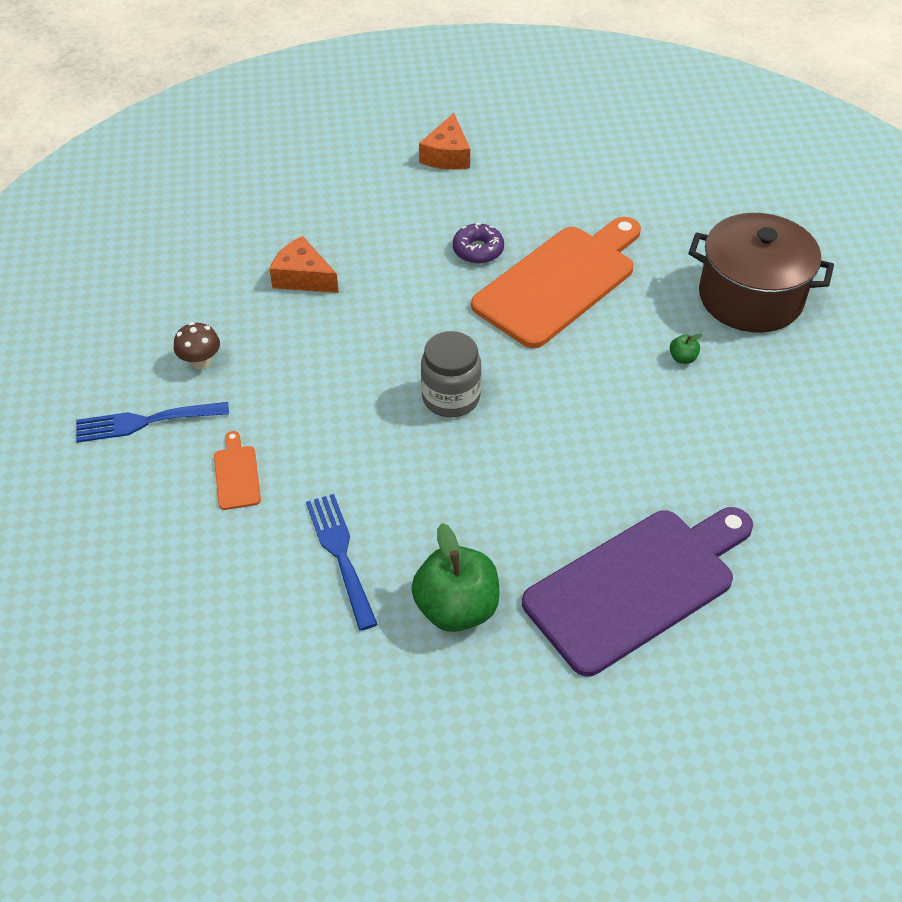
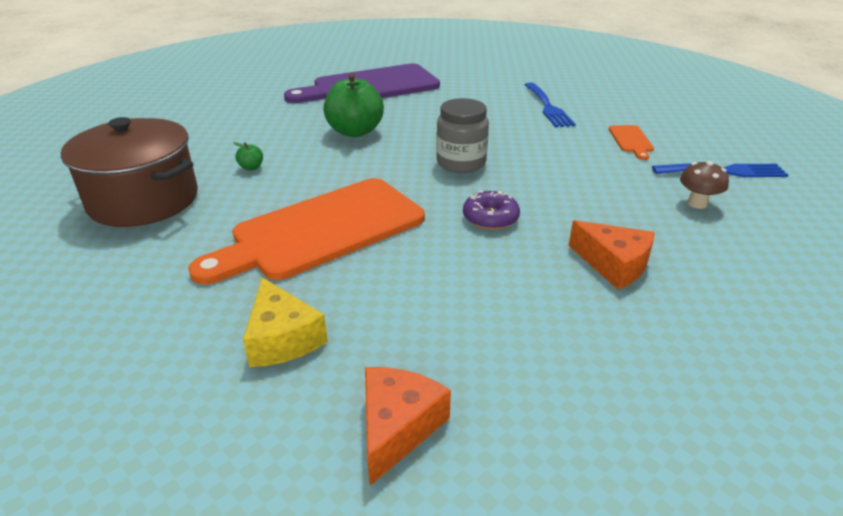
camera: 170 degrees left, 15 degrees down
green apple [411,523,500,632] -> green apple moved to [323,73,384,137]
purple donut [453,223,504,264] -> purple donut moved to [463,190,520,230]
none -> yellow cheese [243,277,328,367]

